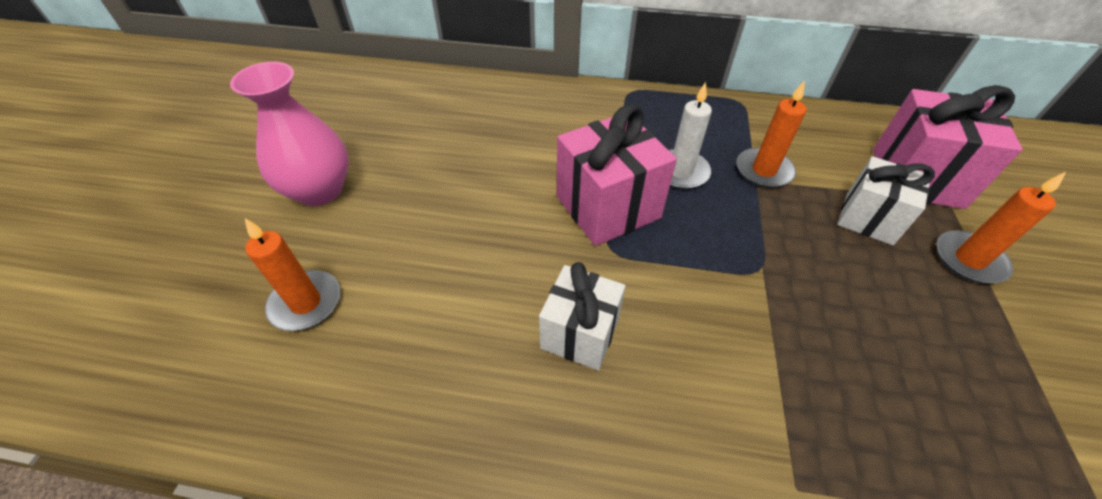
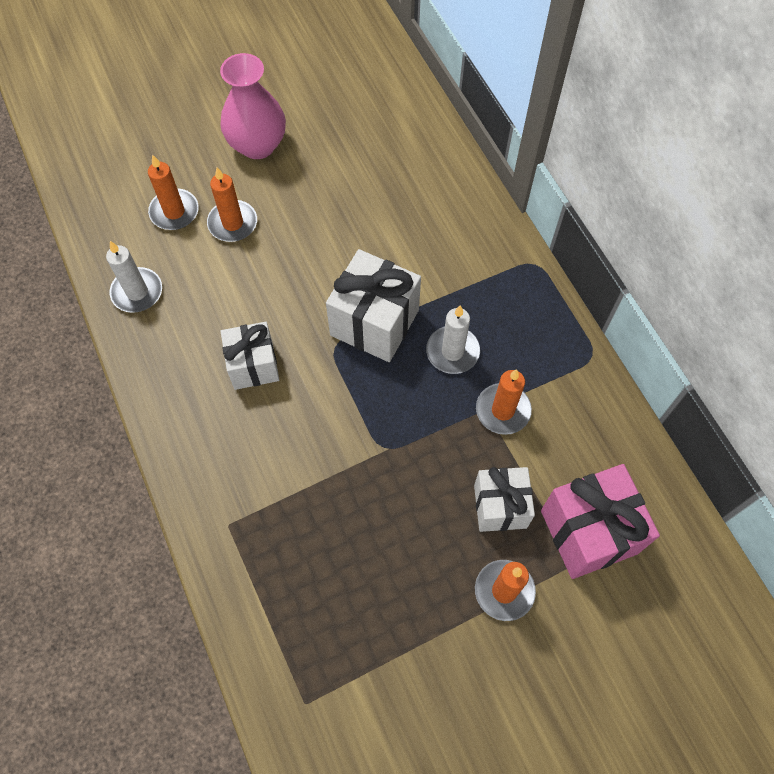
camera: 55 degrees right, 15 degrees up
pink gift [557,104,677,246] -> white gift [326,249,421,362]
none -> white candle [106,241,162,313]
none -> orange candle [207,167,257,242]

